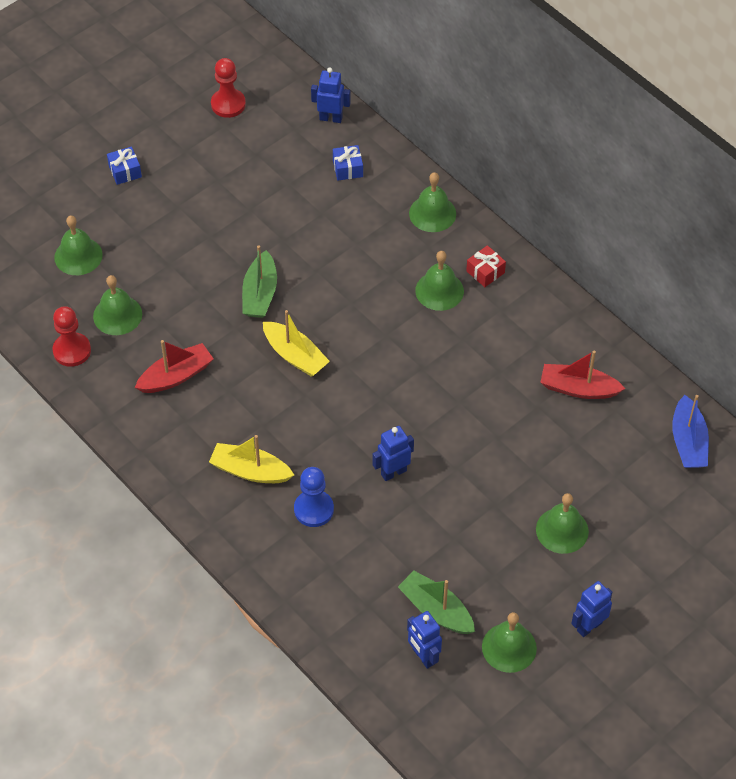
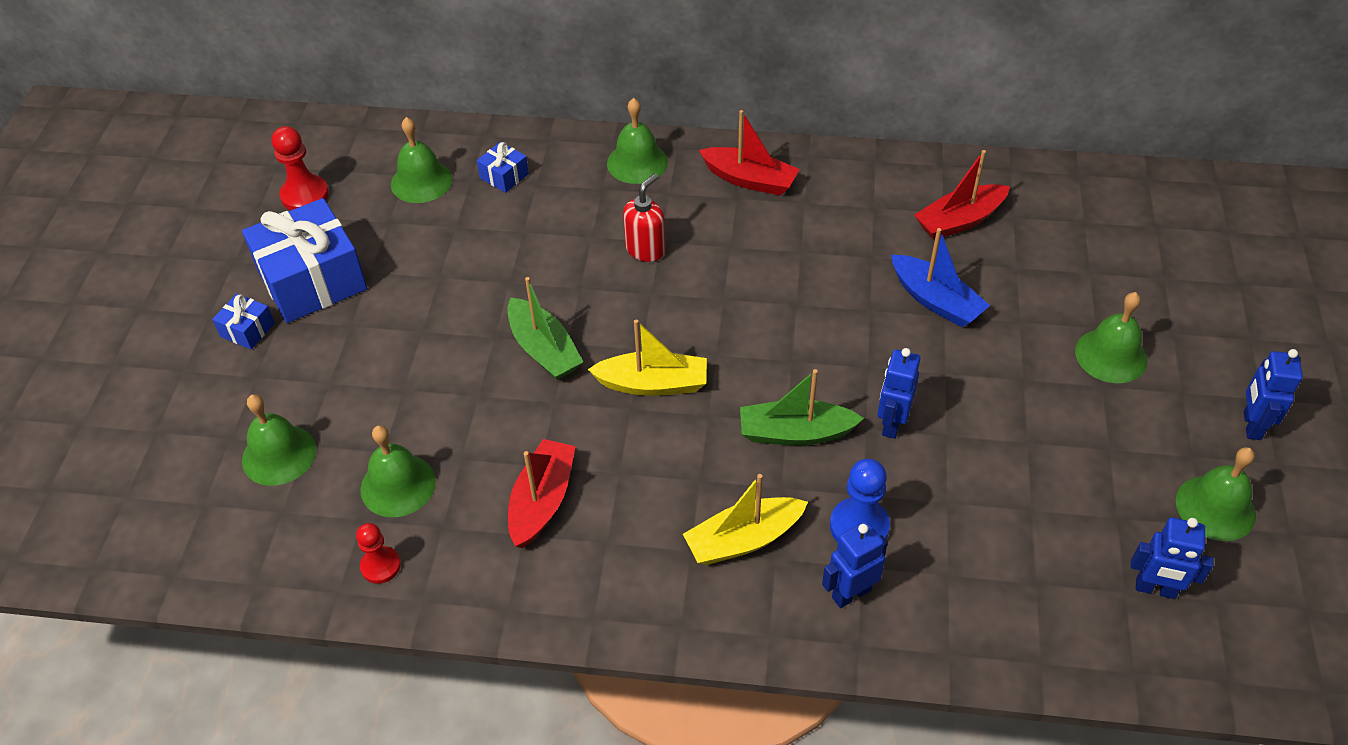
camera: 40 degrees left, 5 degrees down
red pawn [52,306,91,367] -> red pawn [356,523,401,584], size x0.66
blue robot [311,67,351,123] -> blue robot moved to [822,521,888,608]
green boat [398,571,475,634] -> green boat moved to [740,369,864,446]
green bell [415,251,464,311] -> green bell moved to [391,117,453,203]
red gift [466,245,506,287] -> red boat [699,110,800,196]
blue boat [672,395,709,468] -> blue boat moved to [891,228,990,327]
none -> blue gift [242,198,367,323]
none -> red soap dispenser [623,173,666,262]

